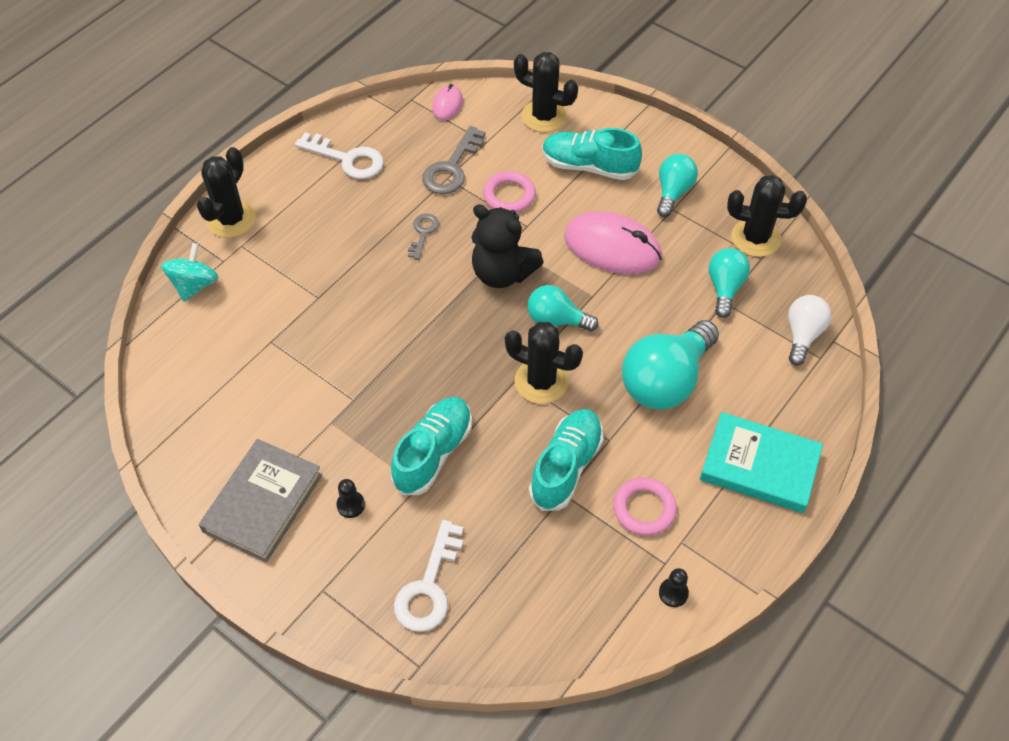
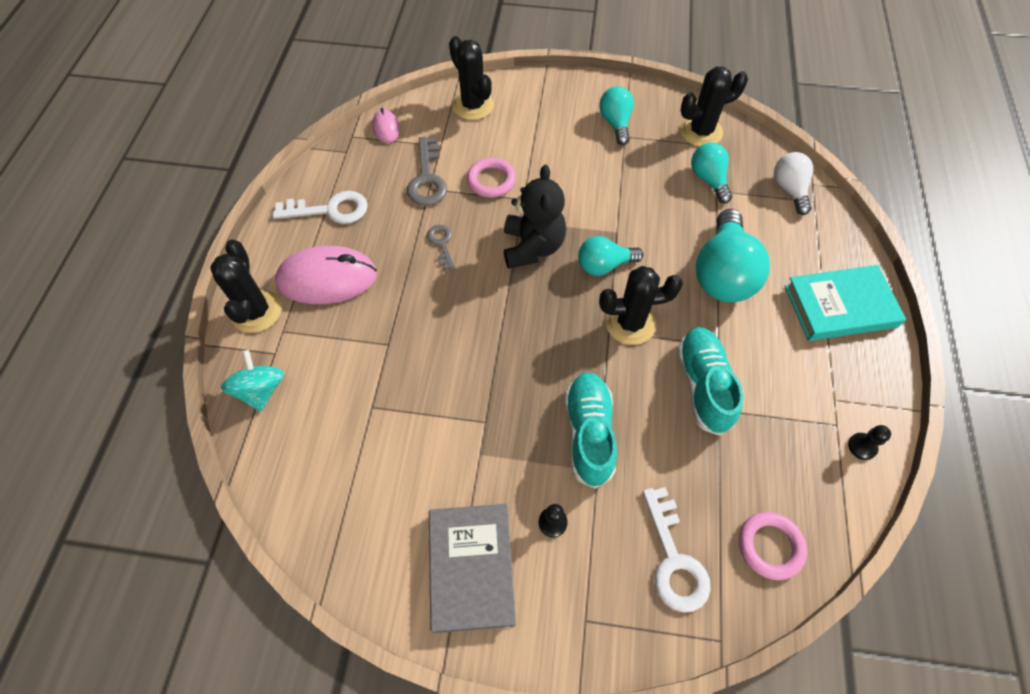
camera: 30 degrees left, 5 degrees up
black teddy bear [471,204,544,288] -> black teddy bear turned 90 degrees counterclockwise [504,165,566,269]
black cactus [514,52,578,132] -> black cactus turned 60 degrees clockwise [449,36,494,120]
turquoise shoe [542,128,642,180] -> none
pink mouse [564,212,662,274] -> pink mouse moved to [275,246,377,304]
pink ring [613,477,677,536] -> pink ring moved to [739,512,807,580]

